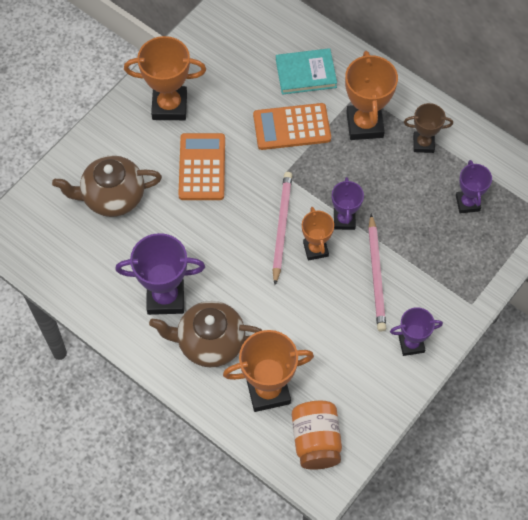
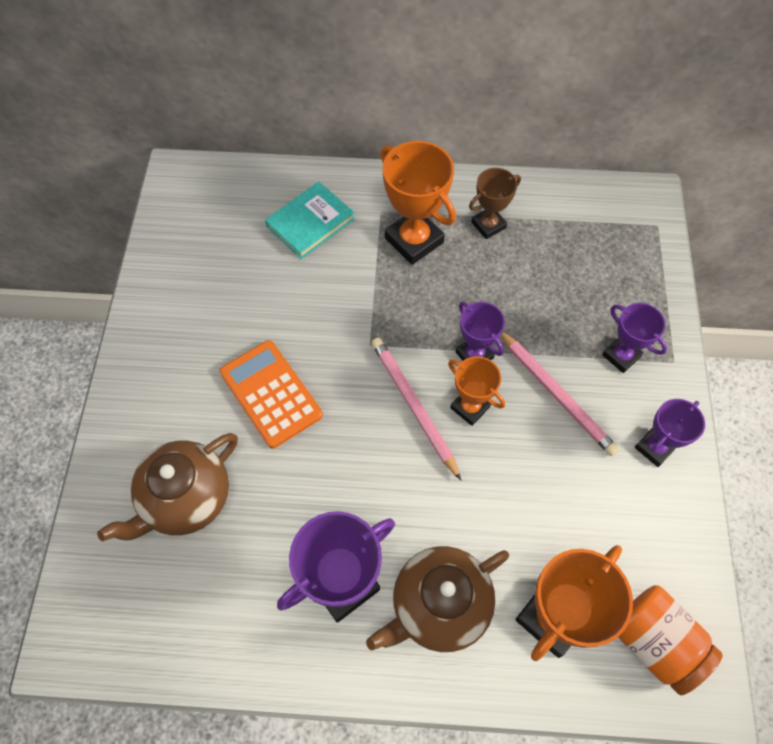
camera: 35 degrees left, 0 degrees up
orange trophy [124,36,206,120] -> none
orange calculator [253,103,331,150] -> none
purple trophy [456,160,492,213] -> purple trophy moved to [602,303,667,373]

